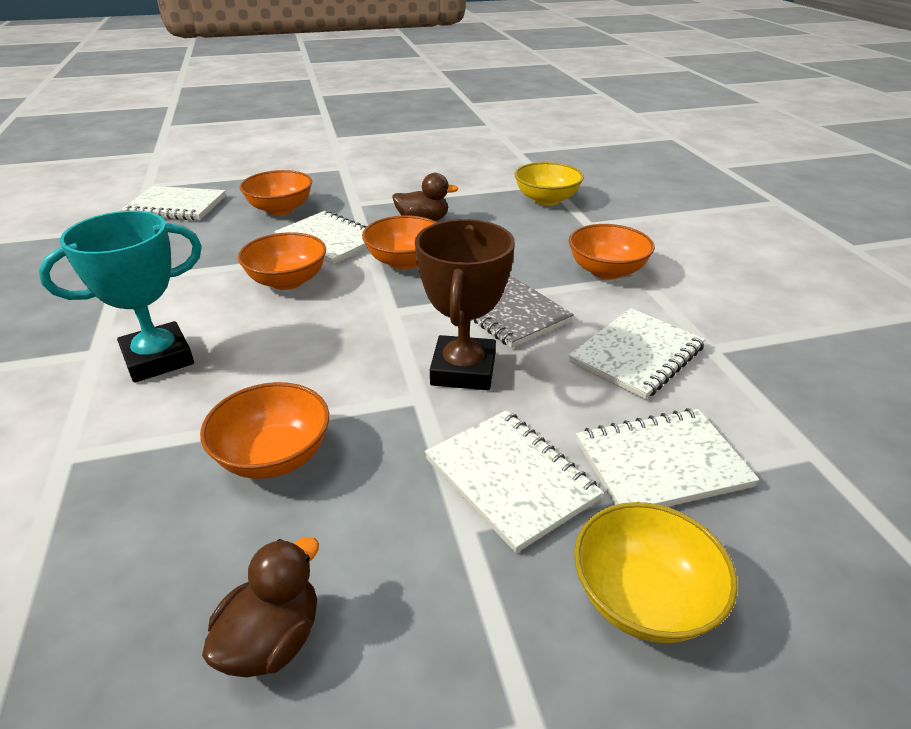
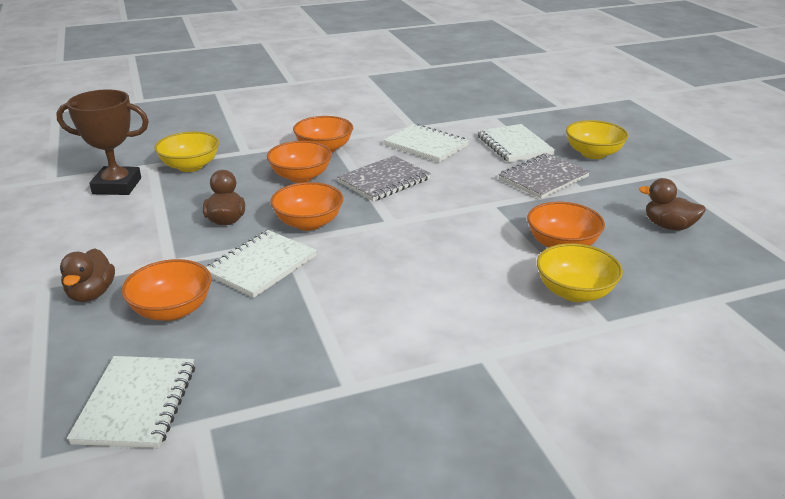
camera: 95 degrees left, 5 degrees down
turquoise trophy [38,211,202,383] -> none
orange bowl [238,232,326,290] -> orange bowl moved to [267,141,332,183]
brown trophy [415,219,515,390] -> brown trophy moved to [56,89,149,195]
white notebook [425,410,603,553] -> grey notebook [498,153,590,199]
none -> brown duck [60,248,115,302]
none -> yellow bowl [537,243,623,302]

